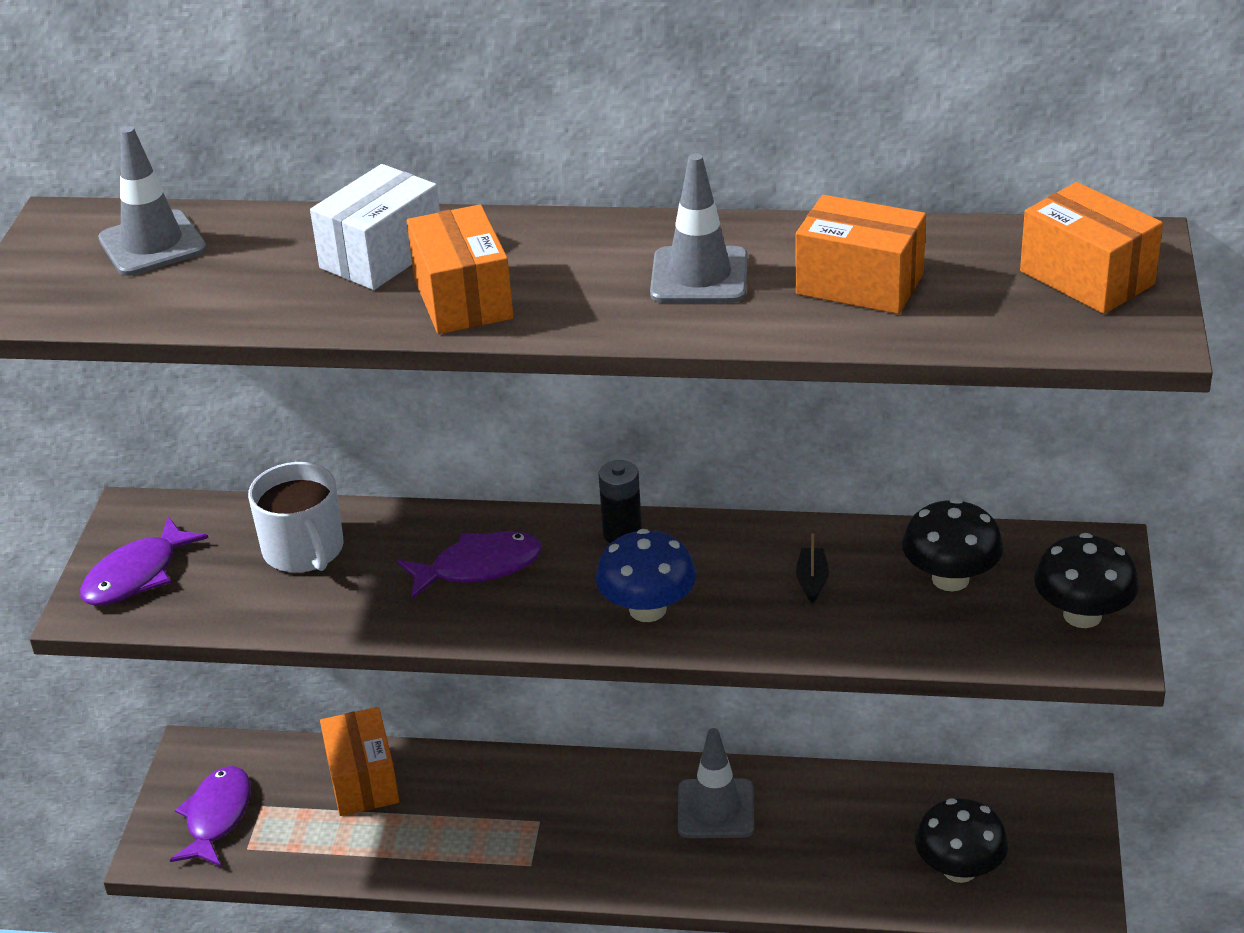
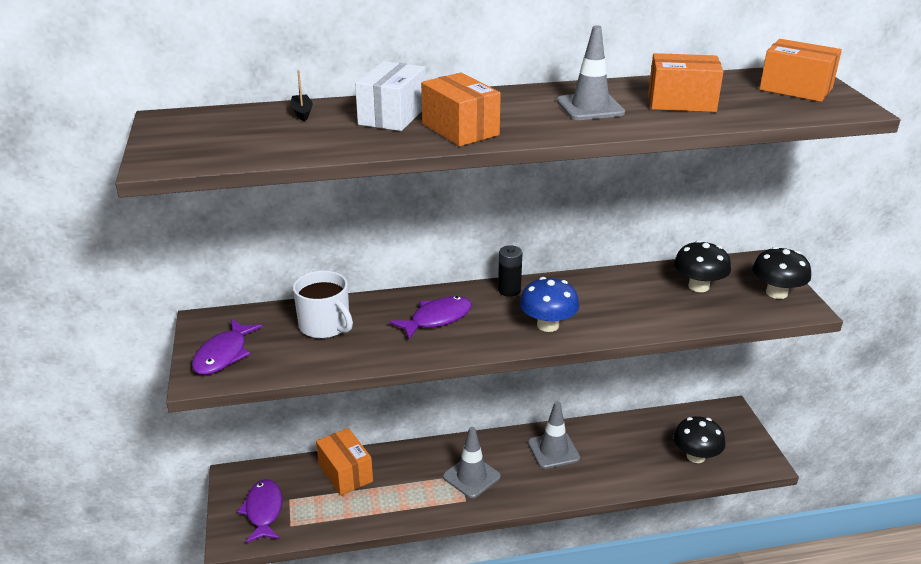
camera: 20 degrees left, 5 degrees down
grey traffic cone [98,126,207,276] -> grey traffic cone moved to [443,427,501,499]
black boat [796,534,829,603] -> black boat moved to [290,70,313,121]

